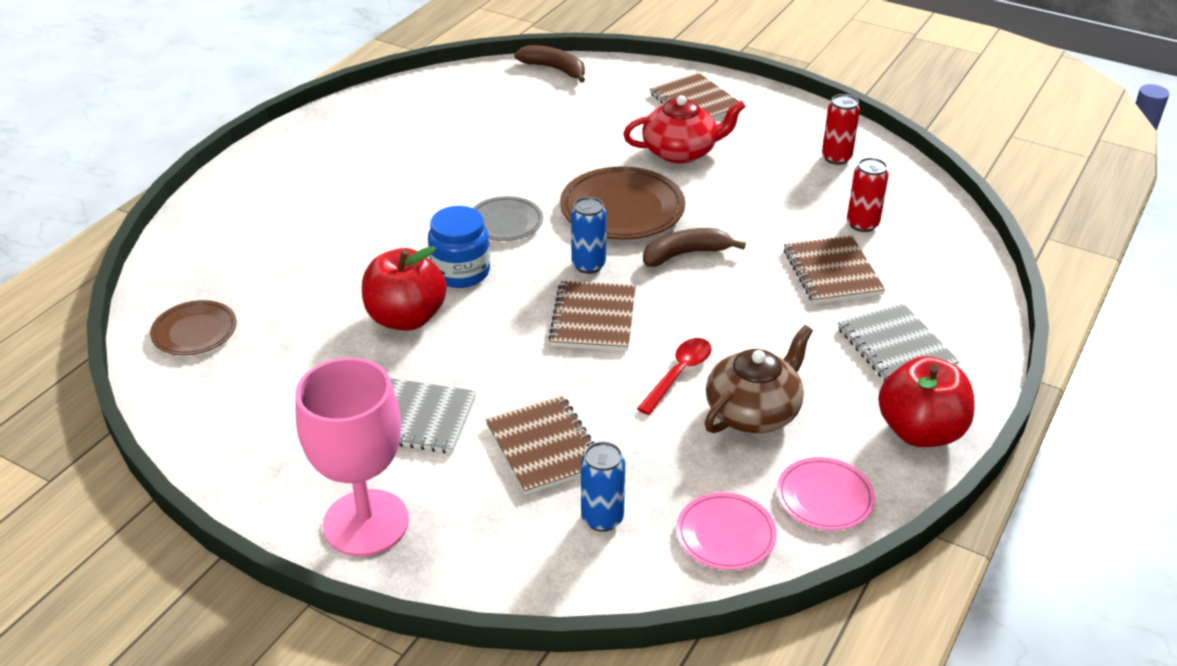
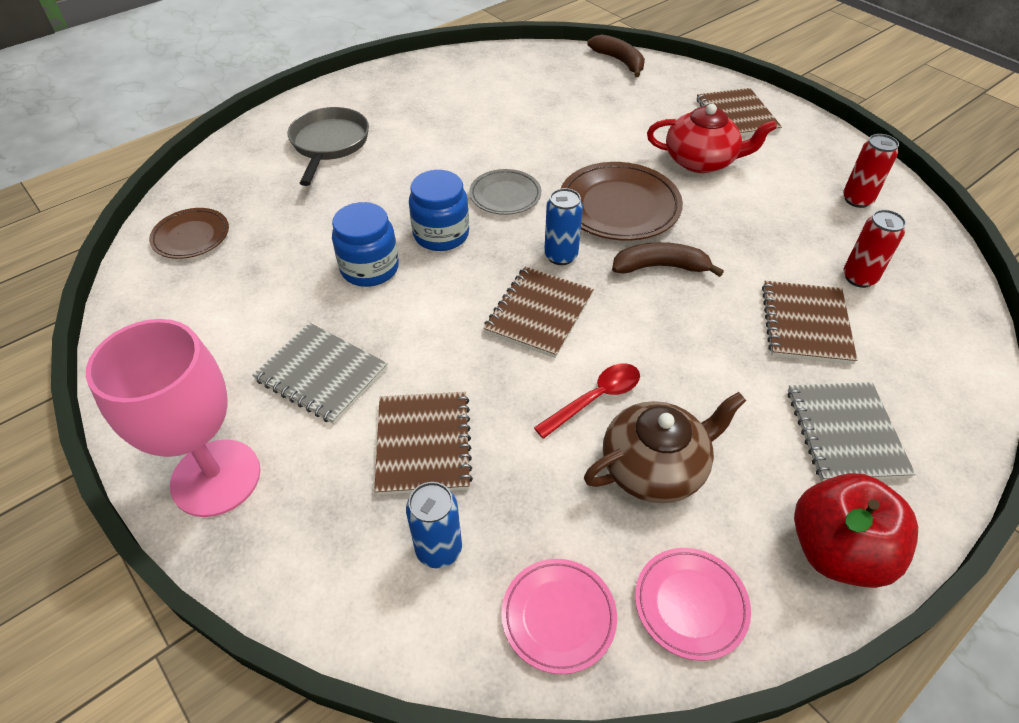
camera: 20 degrees right, 10 degrees up
red apple [362,246,447,330] -> blue jar [332,202,399,287]
none -> grey pan [288,107,369,186]

